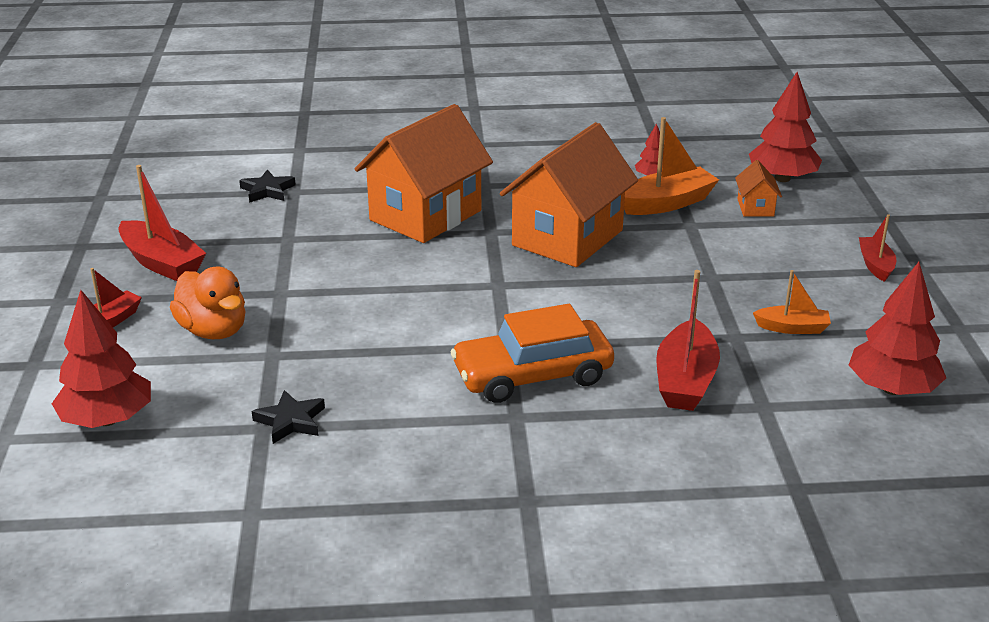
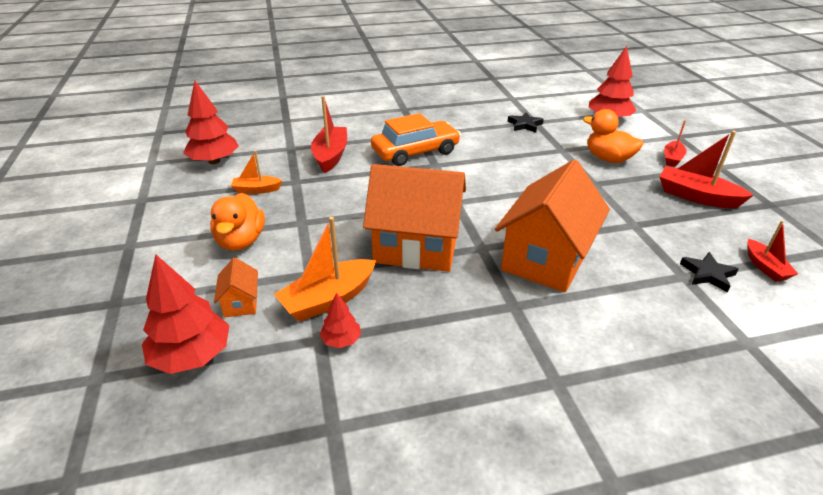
camera: 170 degrees right, 5 degrees up
orange house [500,122,638,267] -> orange house turned 75 degrees clockwise [363,164,466,272]
red boat [859,214,896,282] -> red boat moved to [747,220,798,282]
none -> orange duck [210,193,265,251]

